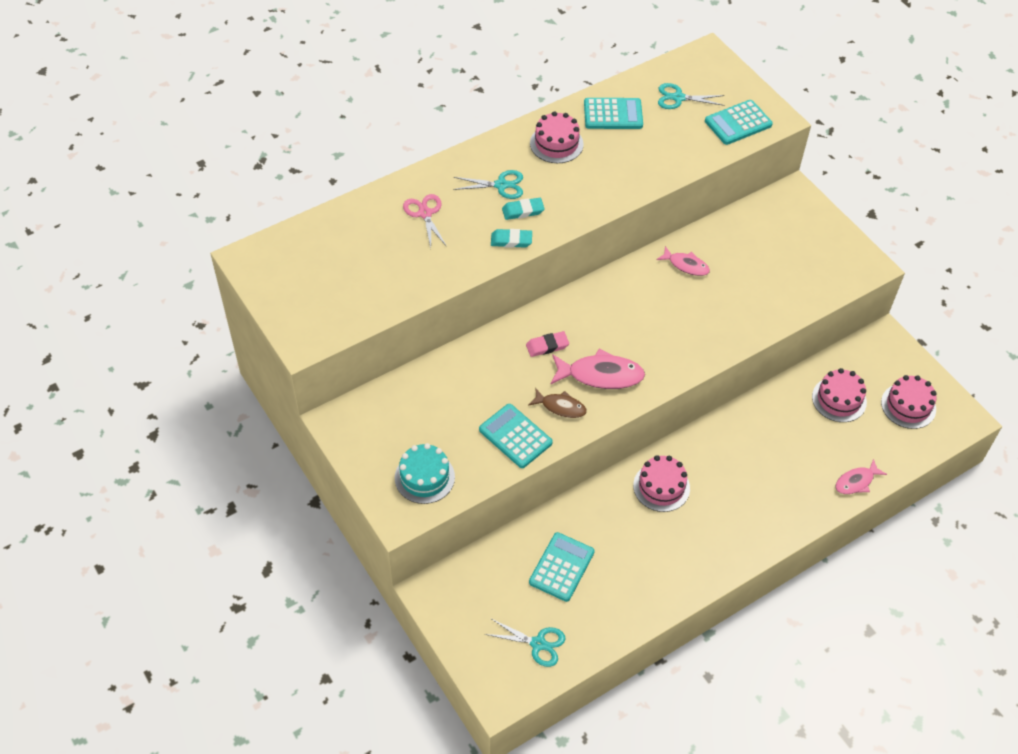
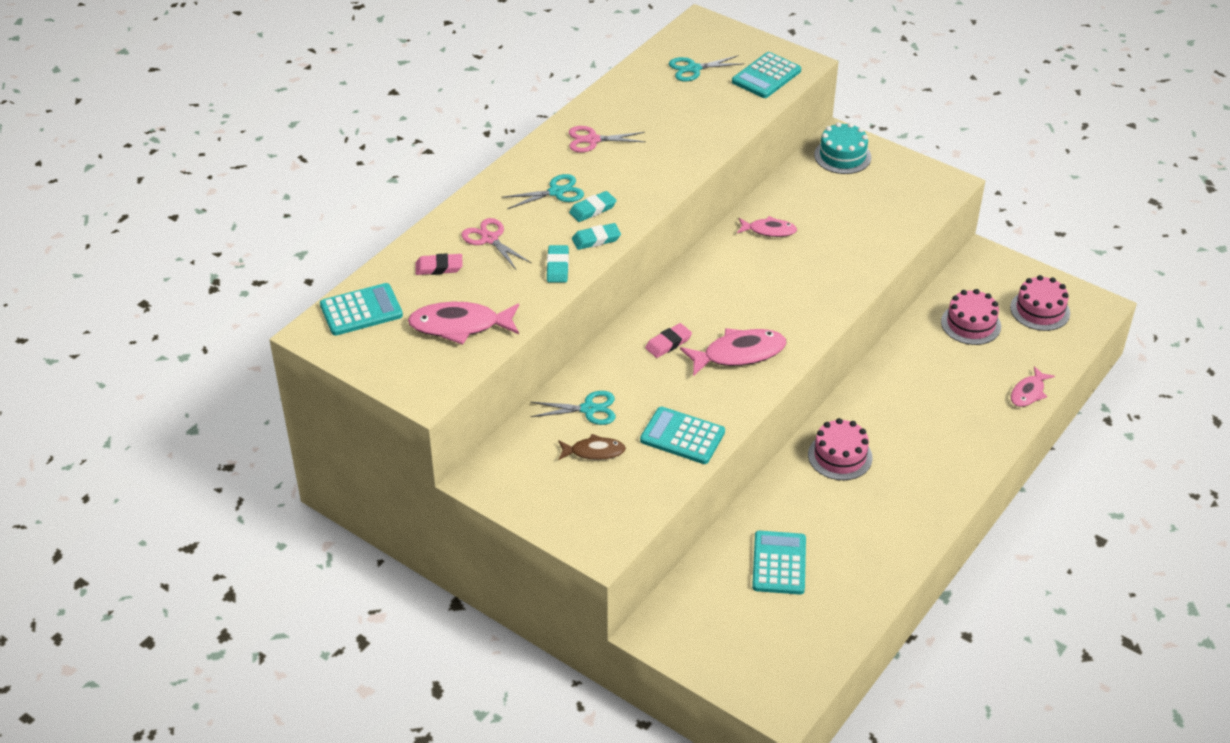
camera: 20 degrees left, 10 degrees down
turquoise cake [395,443,455,504] -> turquoise cake moved to [814,122,871,174]
turquoise scissors [485,619,565,667] -> turquoise scissors moved to [531,391,615,425]
brown fish [528,389,587,418] -> brown fish moved to [558,434,626,460]
pink cake [530,111,584,163] -> pink scissors [569,126,646,152]
turquoise calculator [584,98,643,129] -> turquoise calculator moved to [320,283,403,336]
none -> pink fish [408,302,519,345]
none -> pink eraser [415,253,463,275]
none -> turquoise eraser [547,245,569,282]

